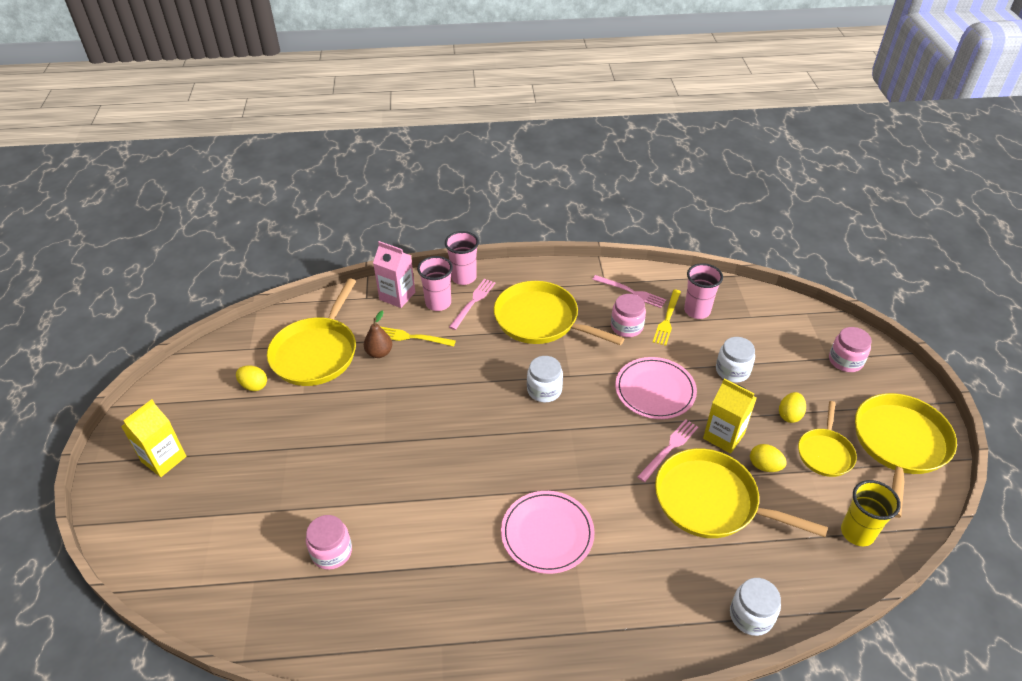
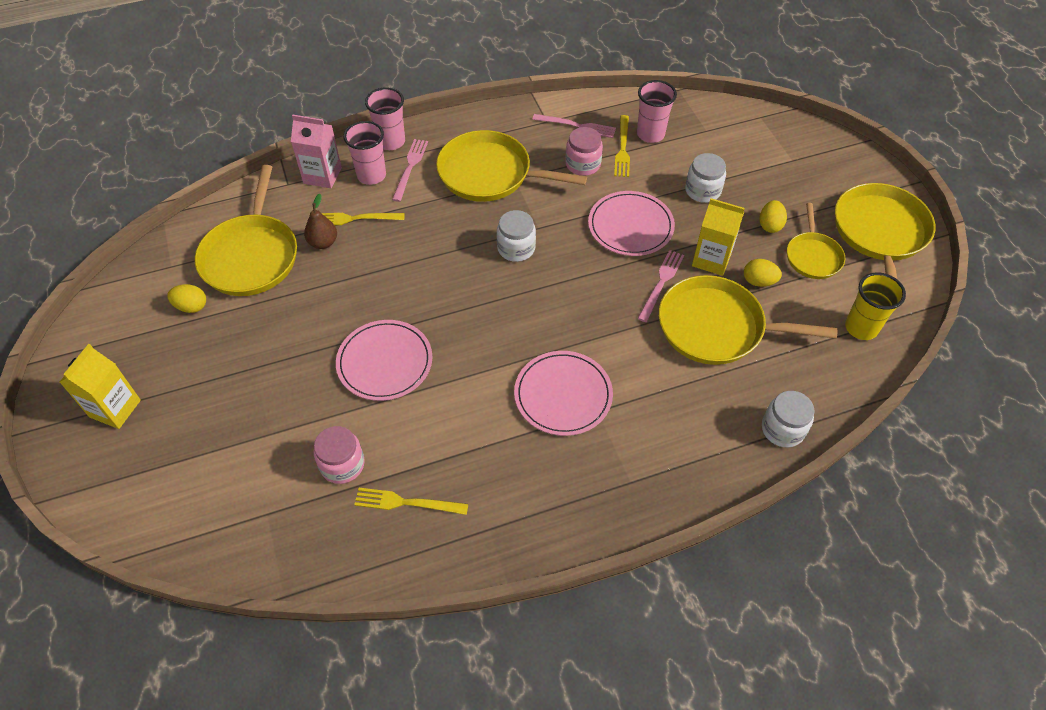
camera: 15 degrees left, 10 degrees up
pink jar [829,327,872,372] -> none
none -> pink plate [336,320,432,401]
none -> yellow fork [354,488,468,515]

